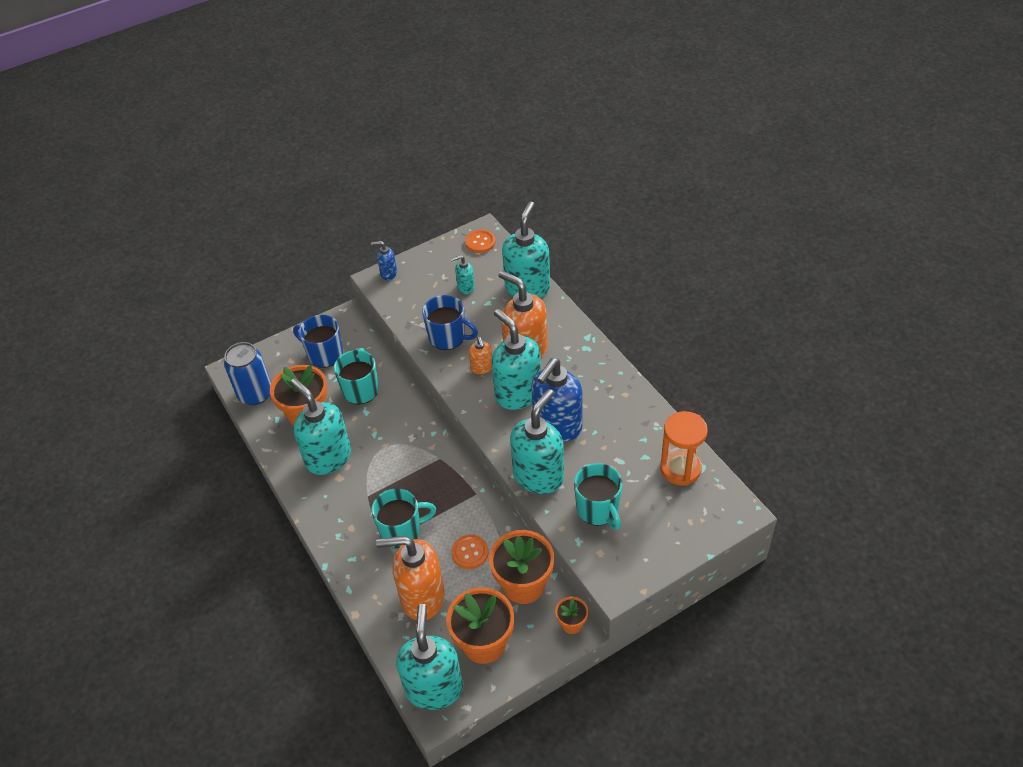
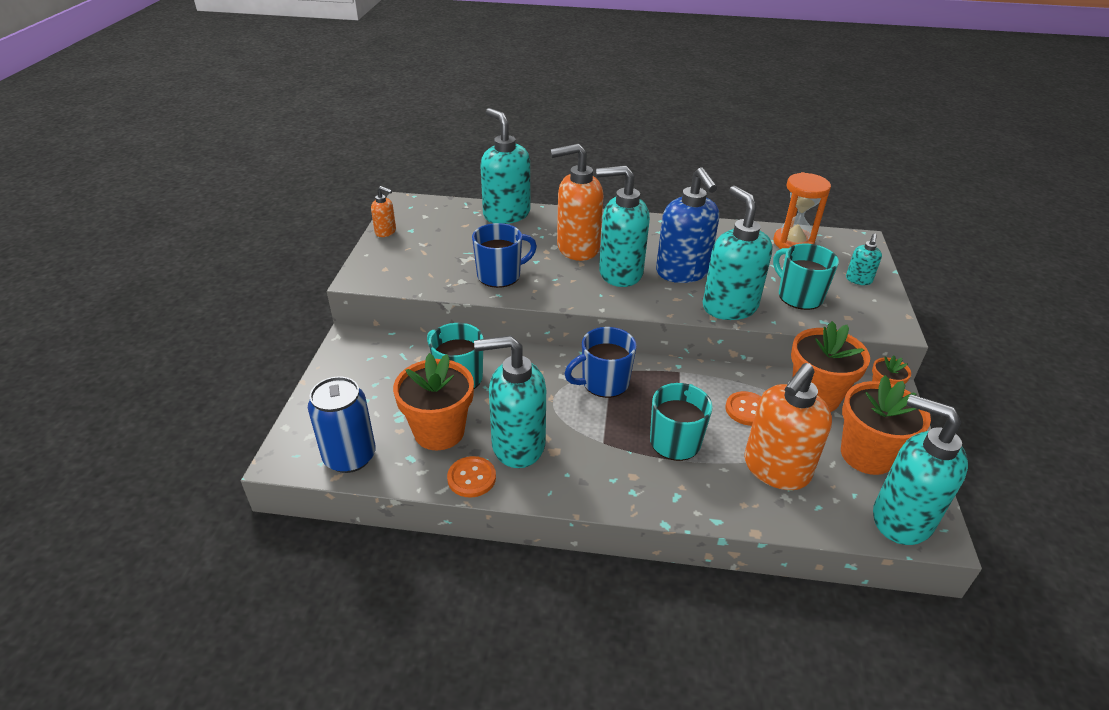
camera: 55 degrees left, 10 degrees down
blue mug [293,315,343,368] -> blue mug moved to [564,327,637,398]
blue soap dispenser [371,241,397,280] -> none
turquoise soap dispenser [451,255,475,294] -> turquoise soap dispenser moved to [846,234,882,285]
orange button [465,230,496,253] -> orange button moved to [447,456,496,498]
orange soap dispenser [469,337,492,374] -> orange soap dispenser moved to [371,186,396,237]
turquoise mug [574,463,623,530] -> turquoise mug turned 135 degrees counterclockwise [773,244,839,310]

